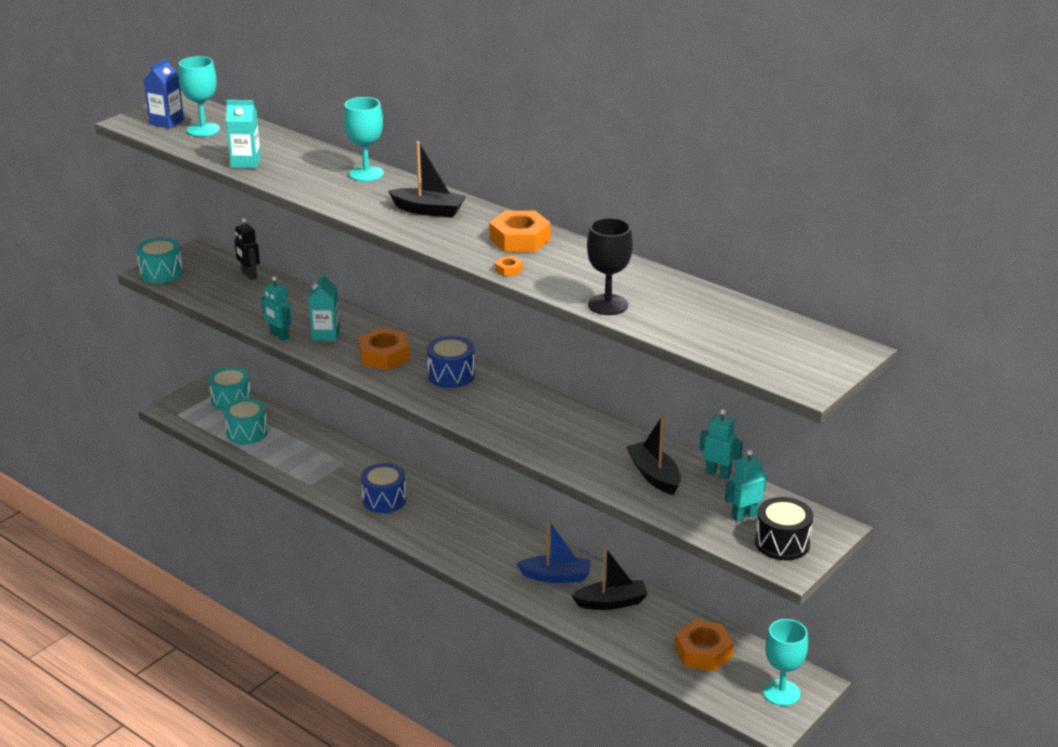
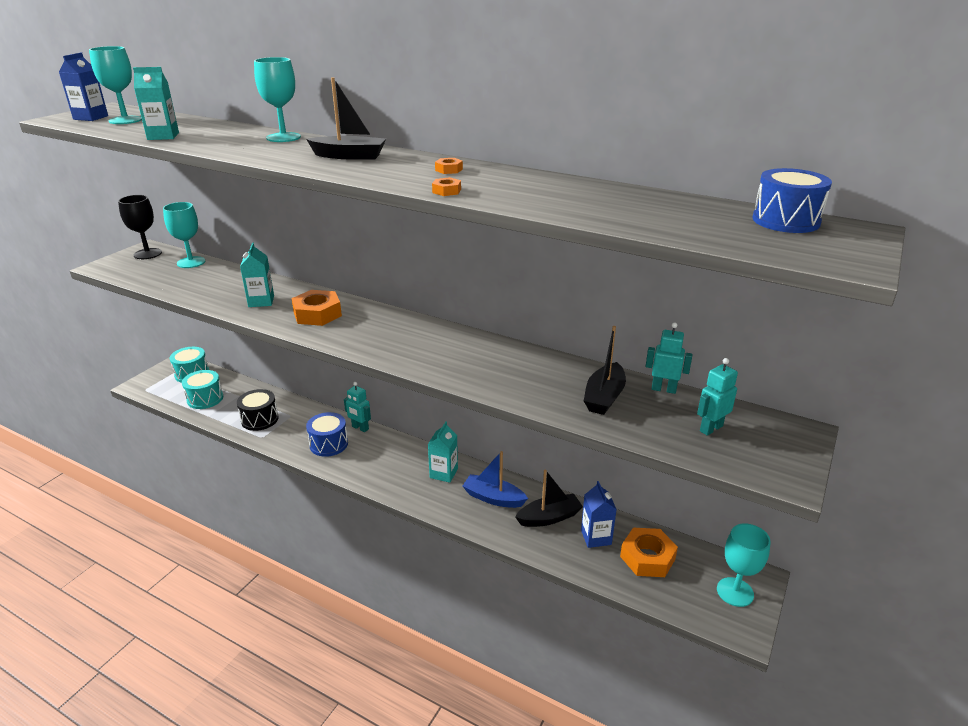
camera: 10 degrees left, 0 degrees up
turquoise drum [136,238,183,283] -> none
black robot [235,218,260,280] -> turquoise goblet [163,202,205,268]
turquoise robot [261,276,292,341] -> turquoise robot moved to [344,382,371,432]
blue drum [427,336,475,388] -> blue drum moved to [752,168,832,233]
orange nut [489,211,551,252] -> orange nut [435,158,463,174], size x0.44
blue boat [516,520,590,583] -> blue boat turned 150 degrees counterclockwise [463,451,528,508]
black goblet [587,218,633,315] -> black goblet moved to [118,195,162,259]
black boat [627,416,681,495] -> black boat turned 120 degrees counterclockwise [584,326,626,415]
black drum [755,497,813,560] -> black drum moved to [237,389,279,431]
none -> turquoise carton [428,422,458,483]
none -> blue carton [581,481,617,548]

